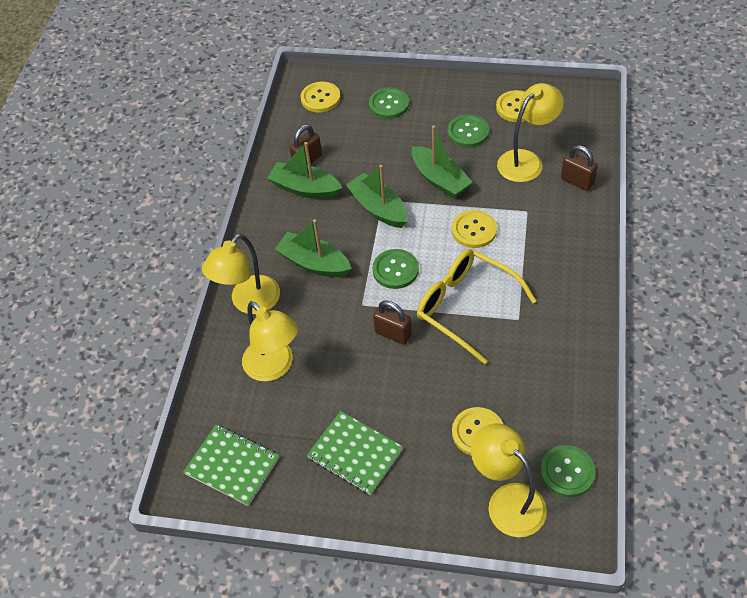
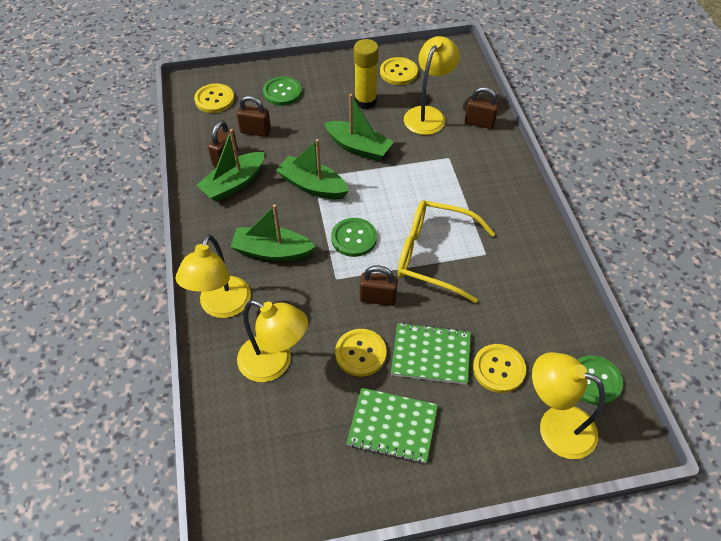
camera: 25 degrees left, 0 degrees up
green notebook [183,425,279,506] -> green notebook moved to [391,322,471,385]
green boat [267,142,343,199] -> green boat turned 45 degrees counterclockwise [196,129,265,202]
green button [447,114,489,148] -> yellow glue stick [354,39,379,109]
yellow button [452,210,497,248] -> yellow button moved to [335,329,387,377]
none -> brown padlock [237,96,271,137]

